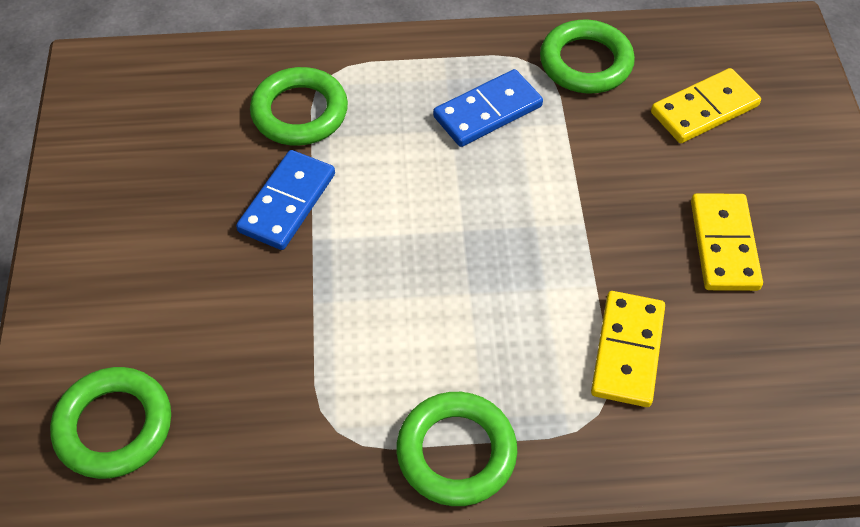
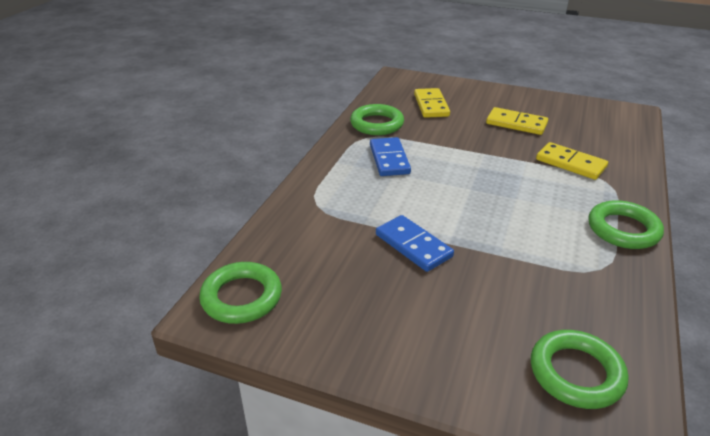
camera: 65 degrees left, 20 degrees down
green ring [250,67,348,146] -> green ring moved to [199,262,282,324]

